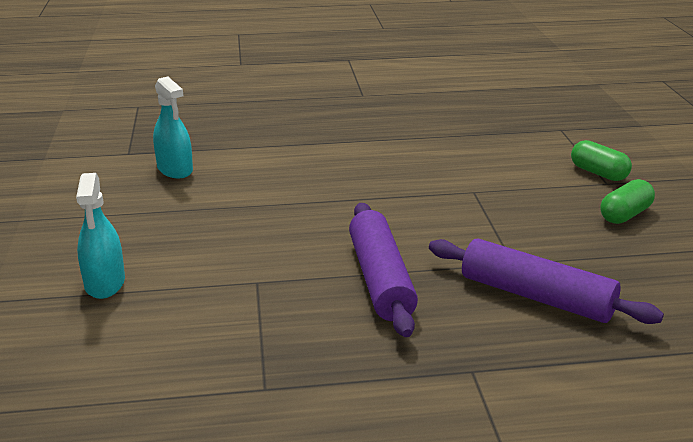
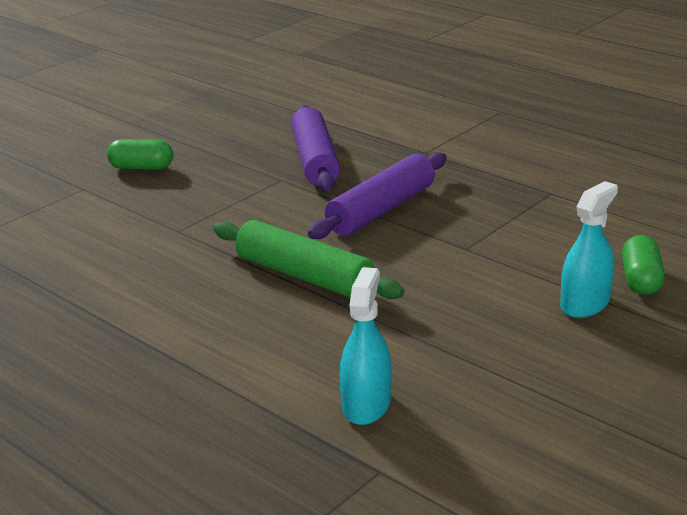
camera: 130 degrees left, 0 degrees up
green capsule [571,140,632,181] -> green capsule moved to [622,235,665,295]
none -> green rolling pin [213,220,404,299]

